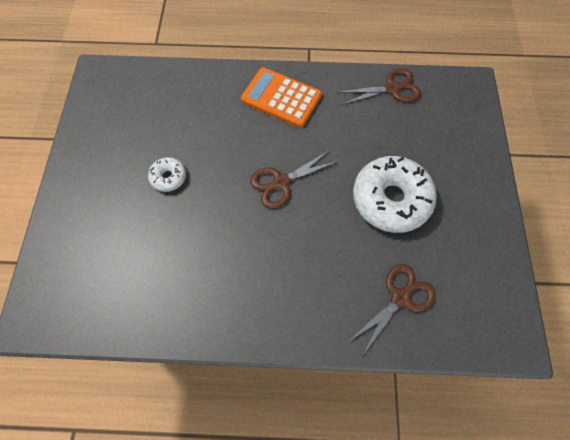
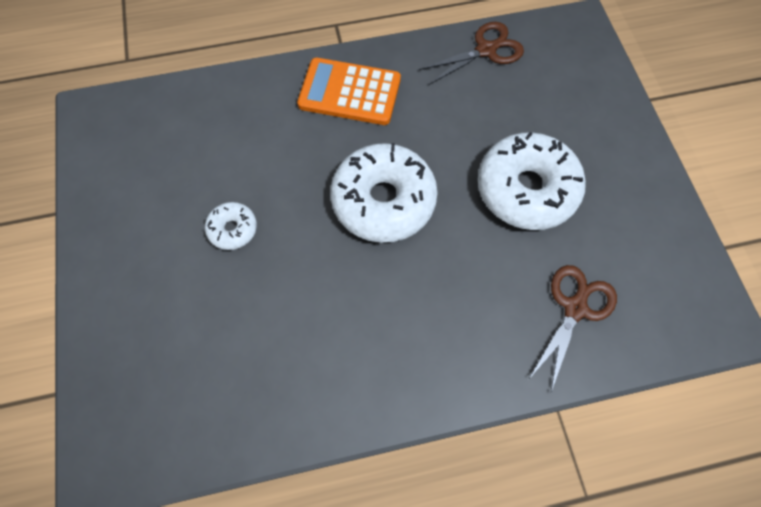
camera: 15 degrees left, 0 degrees up
brown scissors [250,150,339,209] -> white donut [330,143,438,243]

